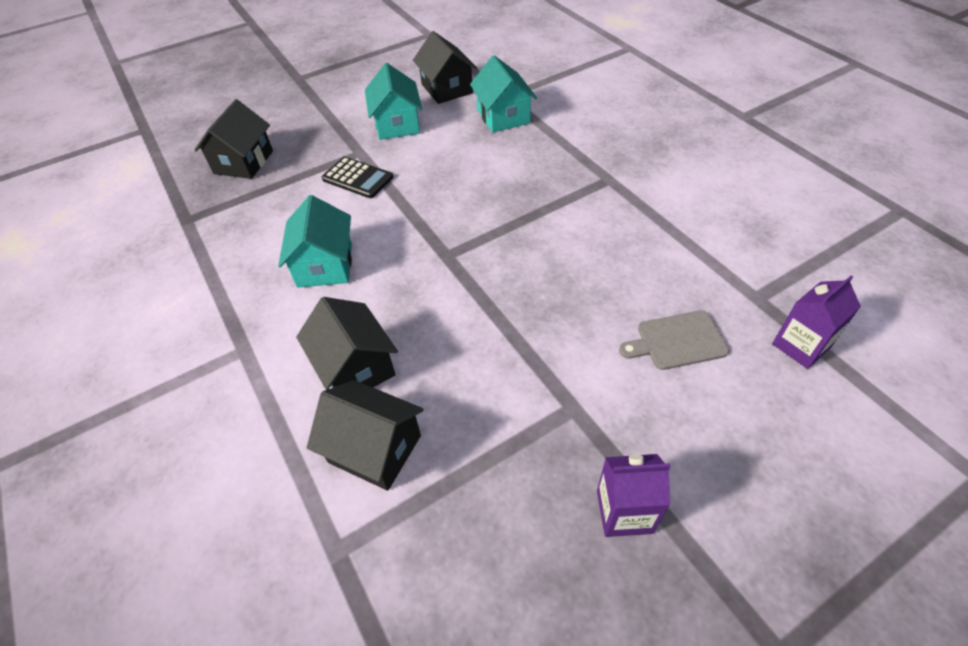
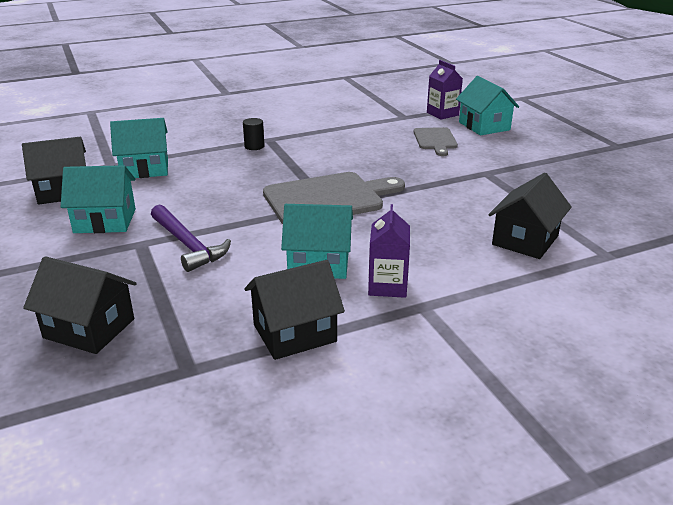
camera: 85 degrees left, 20 degrees down
black house [296,297,398,390] -> black house moved to [244,260,345,360]
black calculator [322,157,393,198] -> purple hammer [151,204,231,272]
purple carton [597,454,671,537] -> purple carton moved to [368,204,410,298]
none -> black cylinder [243,118,265,150]
none -> grey cutting board [263,172,405,224]
none -> turquoise house [456,76,519,135]

